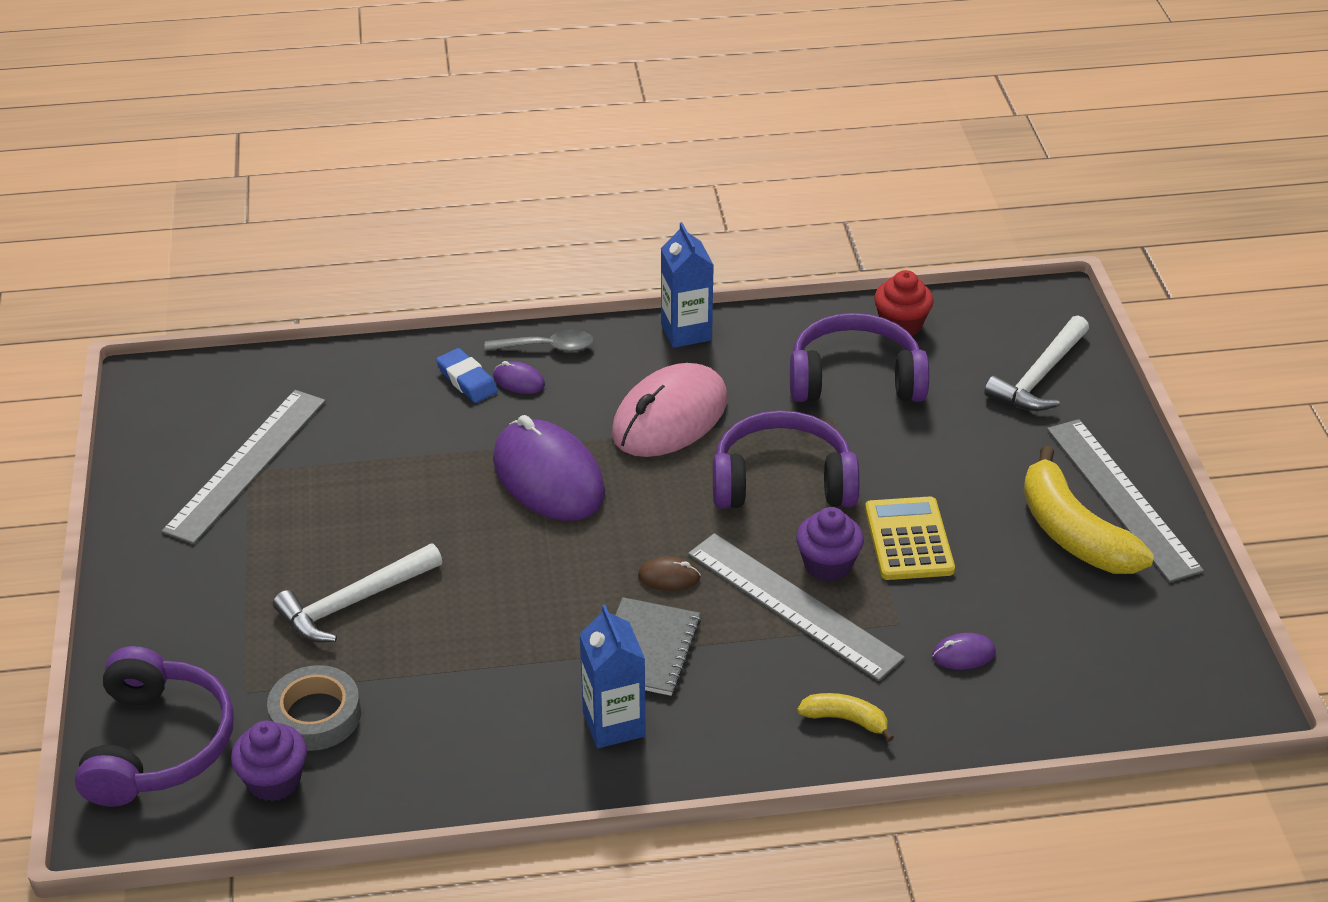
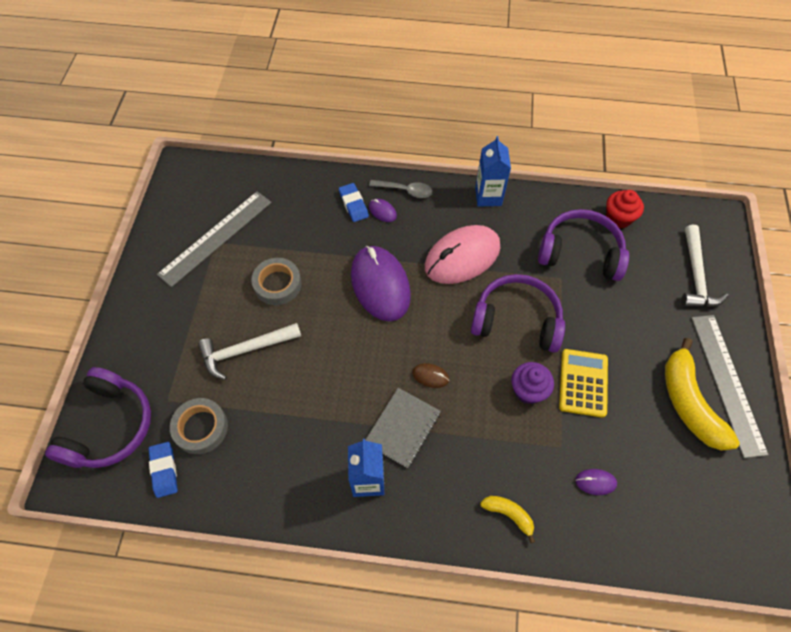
camera: 15 degrees right, 20 degrees up
purple cupcake [231,720,307,801] -> blue eraser [149,442,178,498]
grey ruler [688,533,905,681] -> none
white hammer [984,316,1089,411] -> white hammer turned 45 degrees counterclockwise [681,225,729,307]
none -> grey tape [251,258,302,305]

